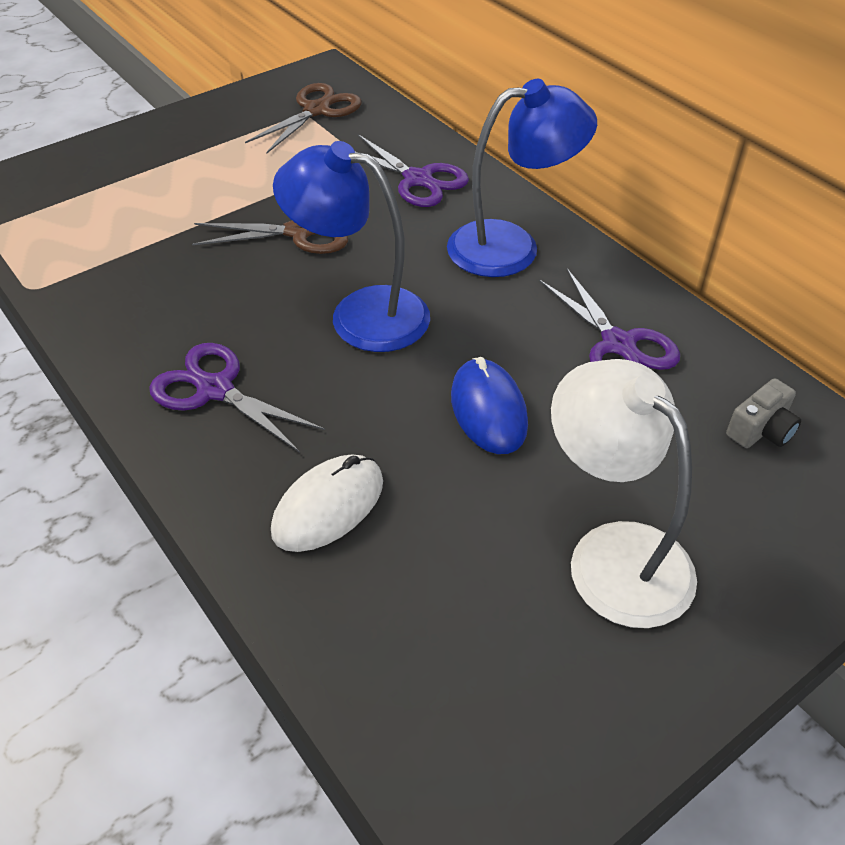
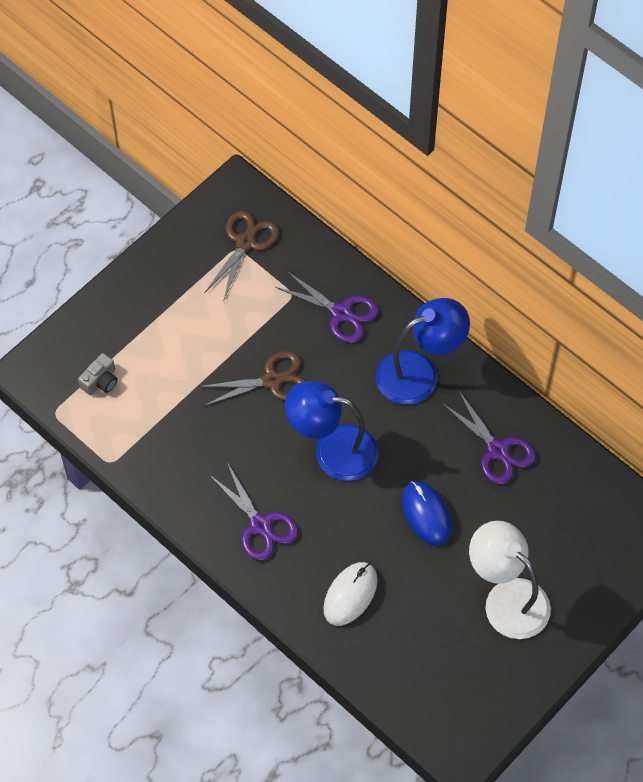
camera: 10 degrees left, 15 degrees up
purple scissors [149,343,325,453] -> purple scissors turned 150 degrees counterclockwise [210,463,298,561]
grey camera [726,378,801,448] -> grey camera moved to [78,353,117,395]

